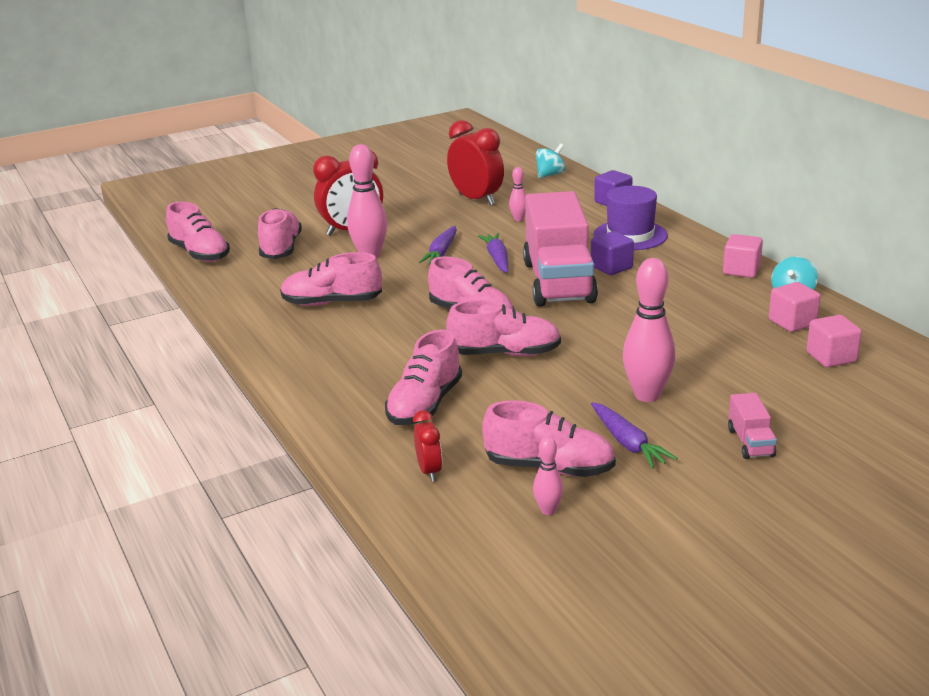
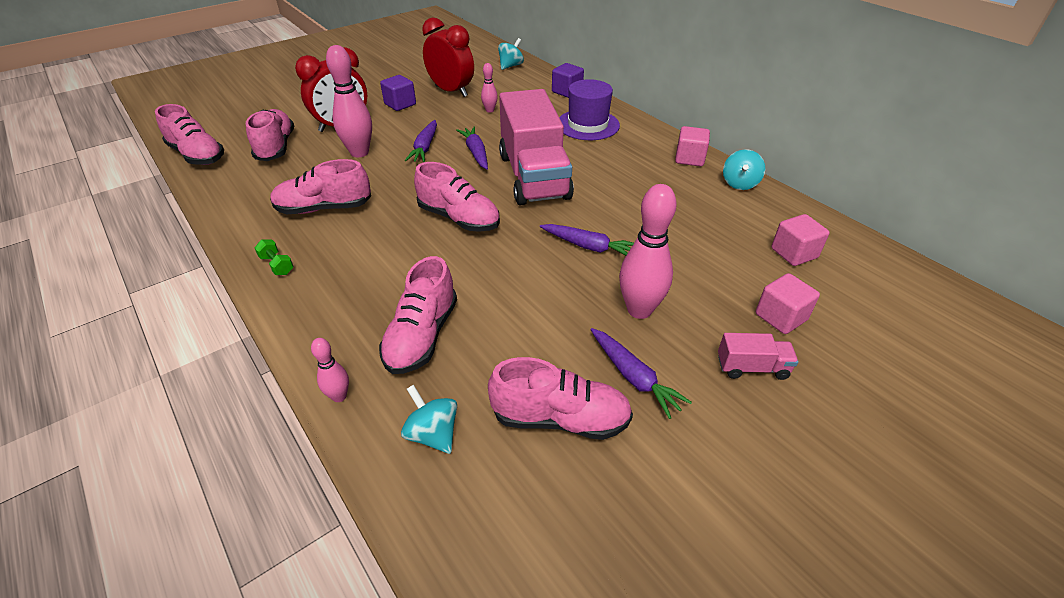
camera: 10 degrees left, 15 degrees up
red clock [413,410,442,481] -> turquoise spinning top [401,385,457,454]
pink shoe [446,300,561,356] -> none
pink bowling pin [533,436,563,515] -> pink bowling pin moved to [311,338,349,402]
purple cube [591,231,634,275] -> purple cube moved to [380,75,416,111]
pink truck [728,393,777,459] -> pink truck turned 75 degrees counterclockwise [718,333,798,380]
pink cube [769,282,821,332] -> pink cube moved to [756,273,820,334]
none -> green dumbbell [254,239,294,275]
none -> purple carrot [540,224,634,256]

